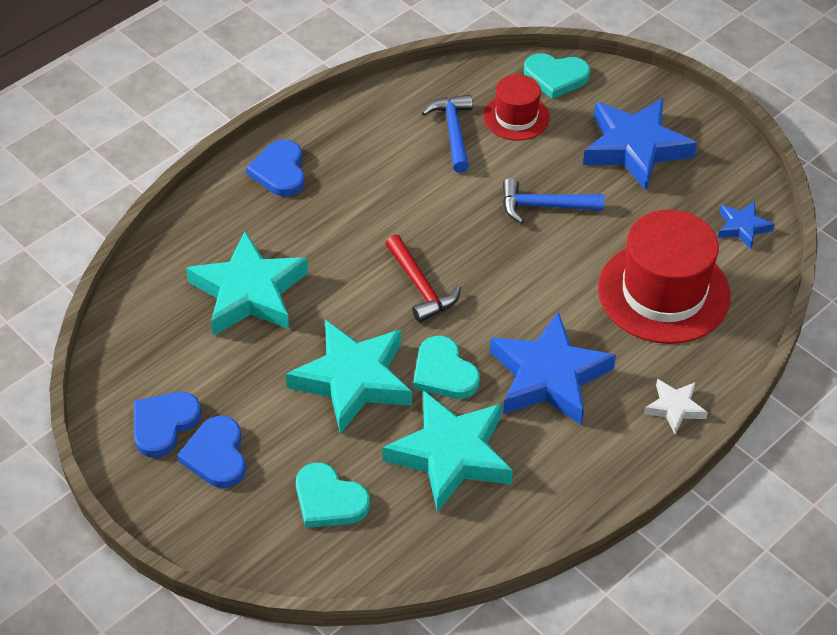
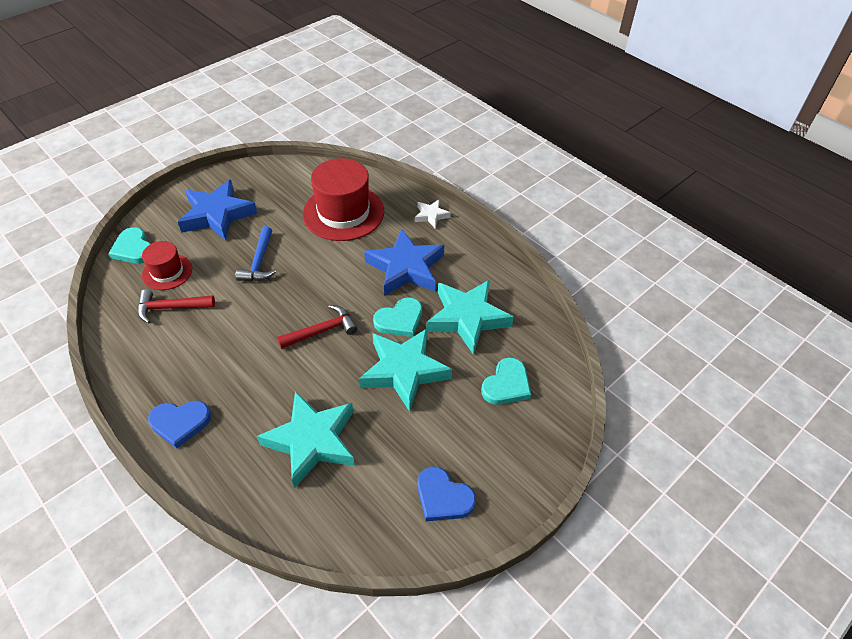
camera: 90 degrees left, 0 degrees up
blue heart [177,416,246,488] -> none
blue hammer [422,95,472,173] -> red hammer [138,289,215,323]
turquoise heart [524,53,590,99] -> turquoise heart turned 135 degrees clockwise [108,227,151,264]
blue star [718,201,775,249] -> none

